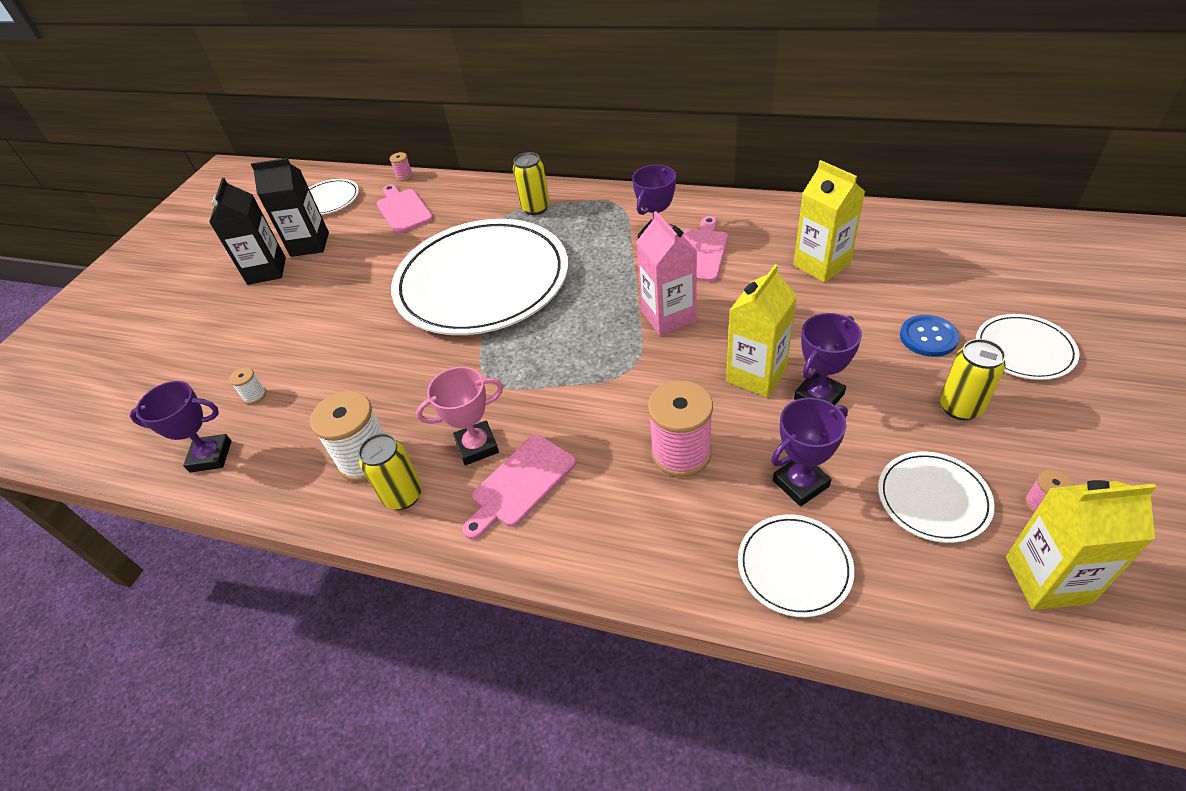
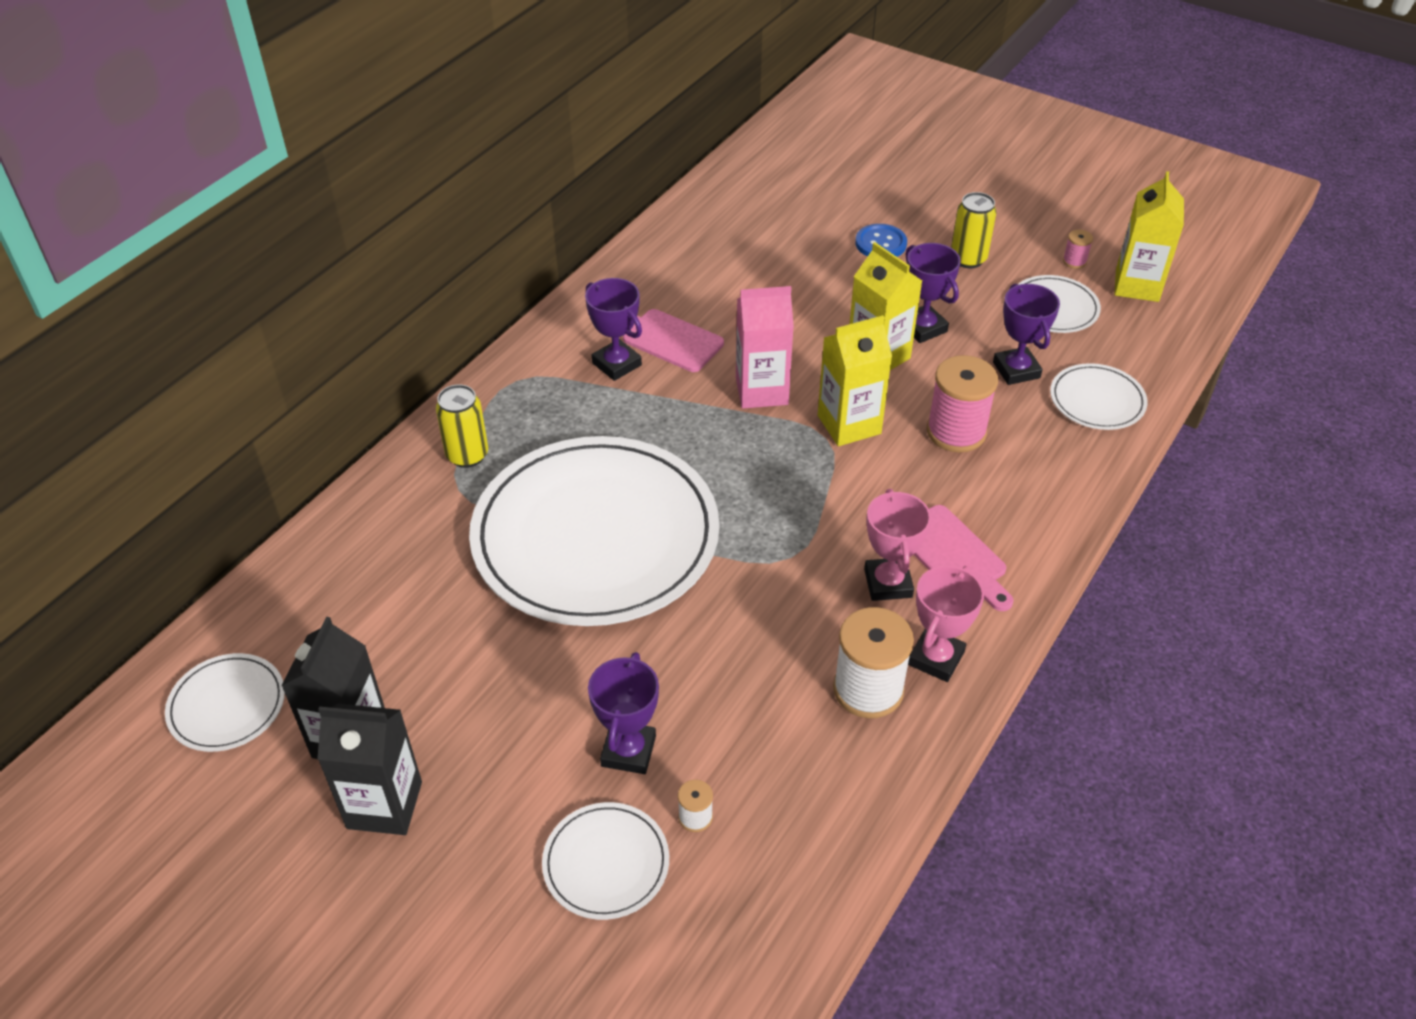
camera: 80 degrees left, 0 degrees up
purple trophy [130,381,232,472] -> purple trophy moved to [588,652,659,774]
yellow can [358,433,422,510] -> pink trophy [908,566,984,682]
pink cutting board [377,184,433,234] -> none
pink spool [390,152,413,181] -> none
yellow carton [794,160,866,283] -> yellow carton moved to [818,315,892,446]
white plate [976,314,1080,380] -> white plate moved to [542,802,669,920]

